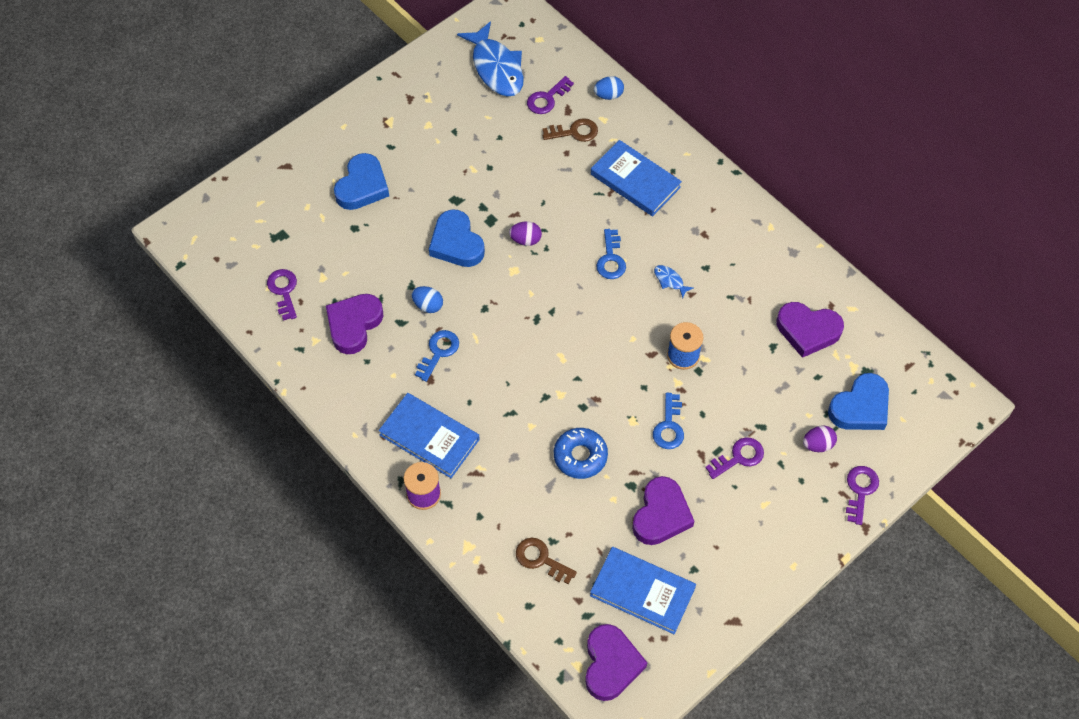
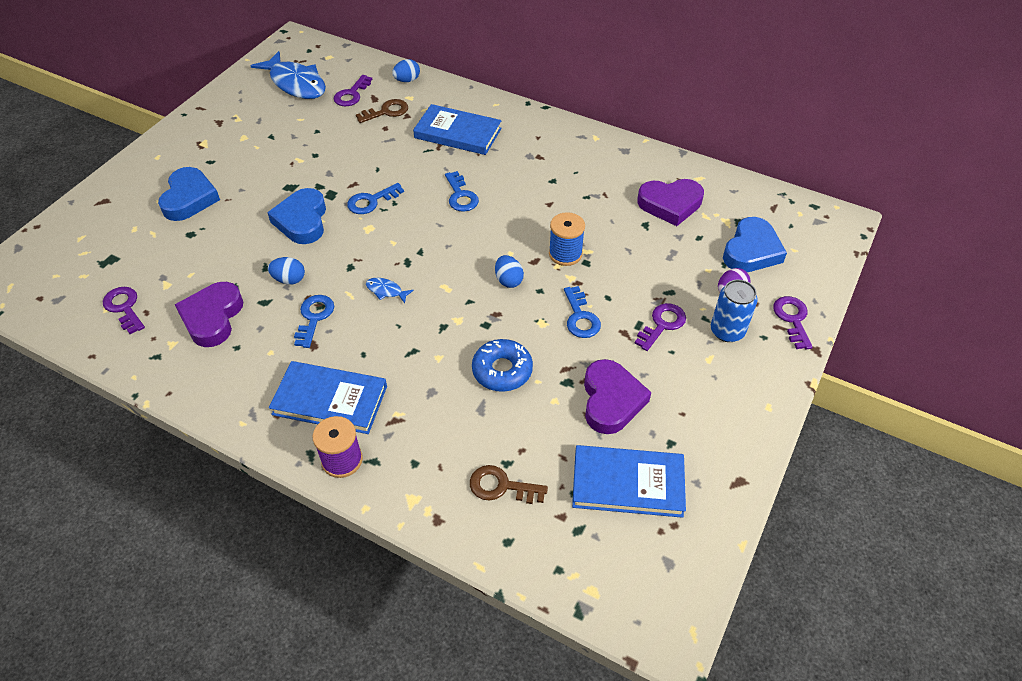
camera: 20 degrees left, 10 degrees down
blue heart [429,210,485,267] -> blue heart turned 45 degrees clockwise [267,188,326,244]
purple egg [509,221,542,246] -> blue key [347,183,404,214]
purple heart [585,624,647,701] -> none
blue fish [654,265,693,299] -> blue fish moved to [366,278,414,303]
none -> blue egg [495,255,524,288]
none -> blue can [711,279,758,342]

